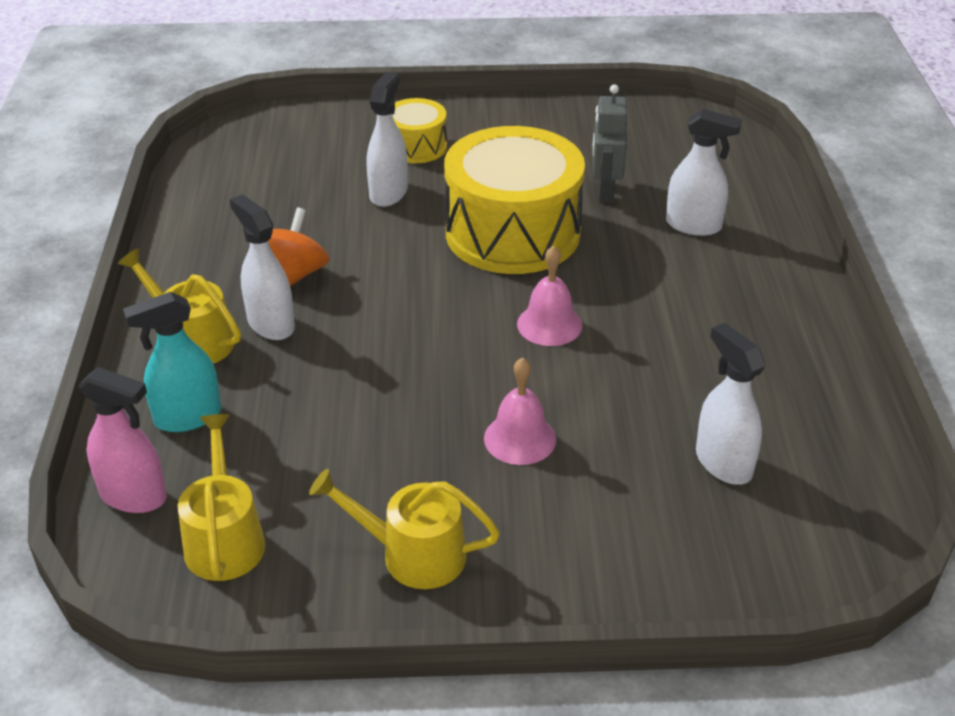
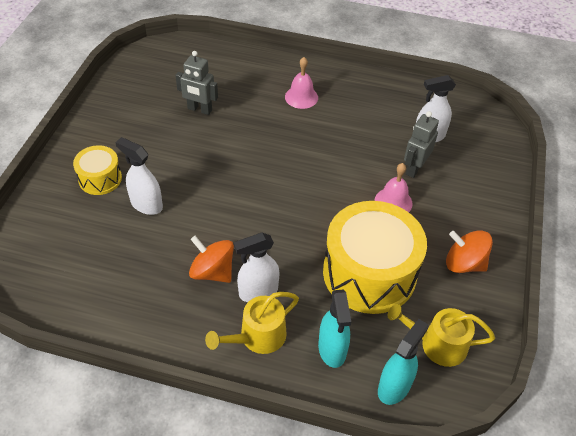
camera: 75 degrees left, 10 degrees up
pink spray bottle [78,367,167,513] -> turquoise spray bottle [378,319,428,405]
yellow watering can [309,469,500,589] -> orange spinning top [446,230,493,273]
yellow drum [444,126,585,274] -> yellow drum moved to [323,201,427,314]
pink bell [517,245,582,346] -> pink bell moved to [285,57,318,109]
white spray bottle [666,109,742,236] -> none
none -> grey robot [404,111,439,178]

